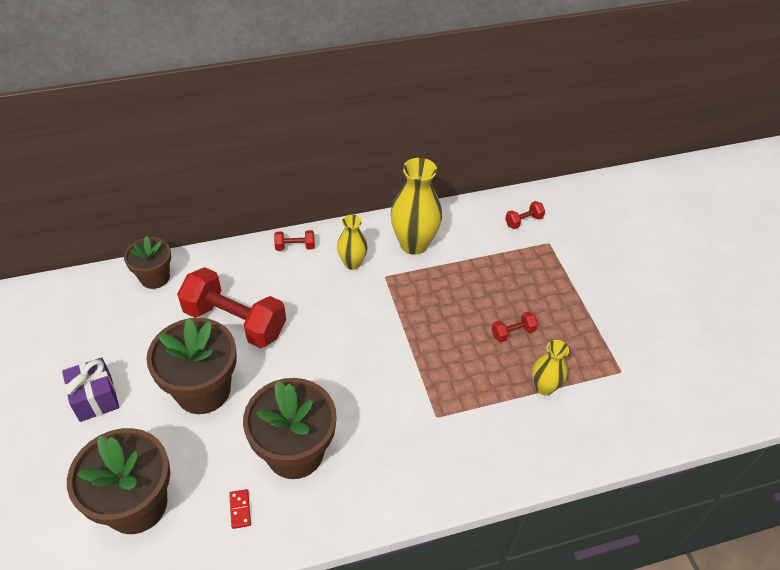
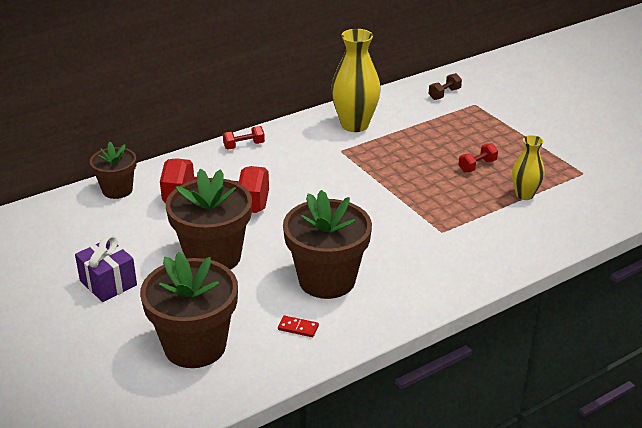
camera: 15 degrees left, 15 degrees down
red domino [229,489,251,529] -> red domino turned 45 degrees counterclockwise [278,316,319,337]
yellow vase [337,215,368,270] -> none
red dumbbell [505,201,545,229] -> brown dumbbell [429,73,462,100]

